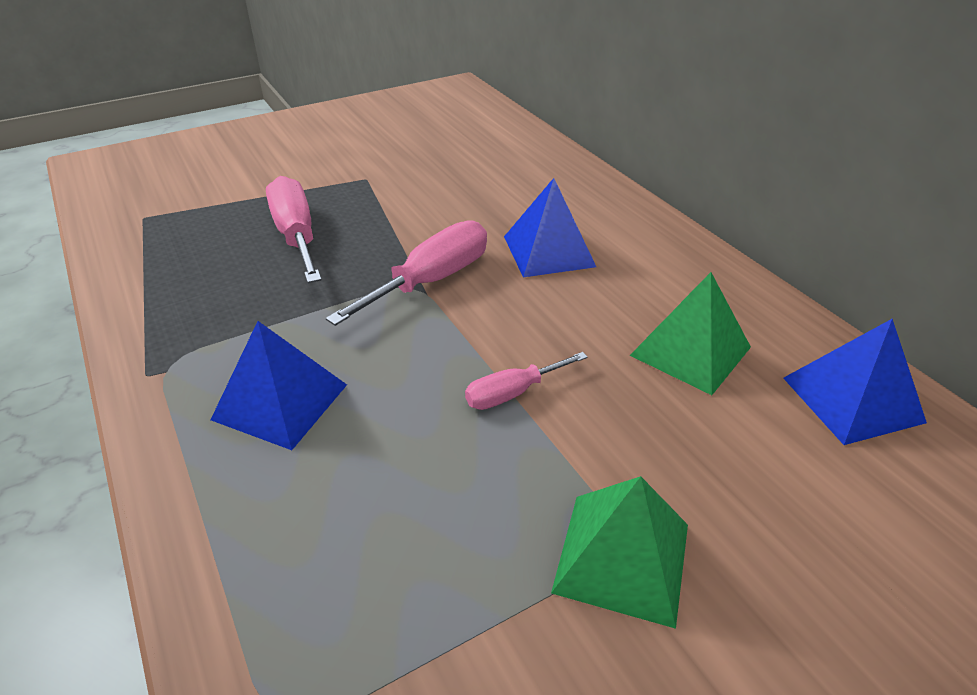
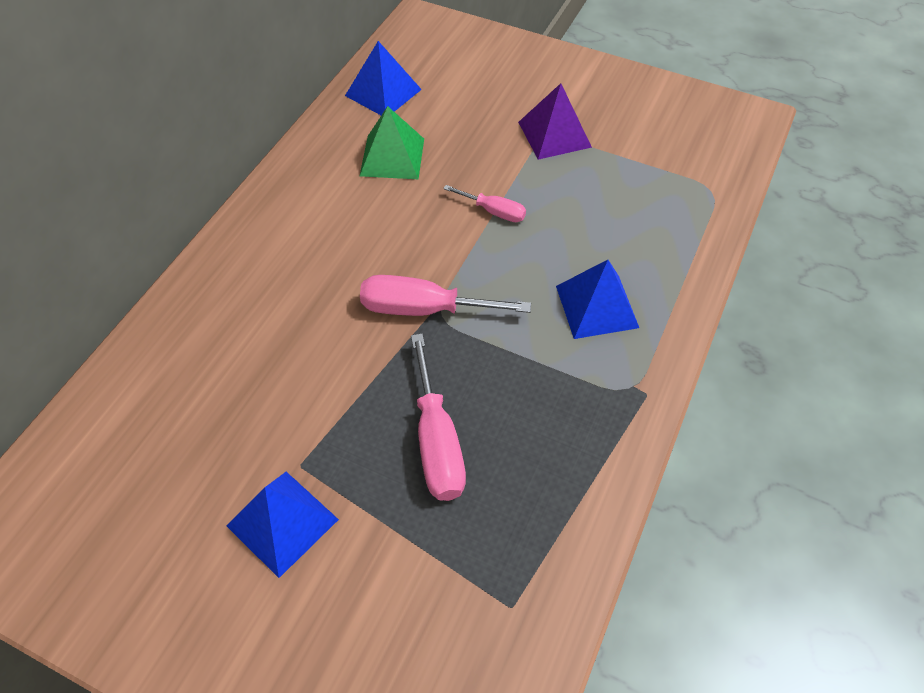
camera: 125 degrees left, 15 degrees up
pink screwdriver [266,176,322,283] -> pink screwdriver turned 45 degrees counterclockwise [411,334,466,501]
blue pyramid [504,178,596,277] -> blue pyramid moved to [227,472,339,578]
green pyramid [551,476,688,629] -> purple pyramid [518,83,592,160]

